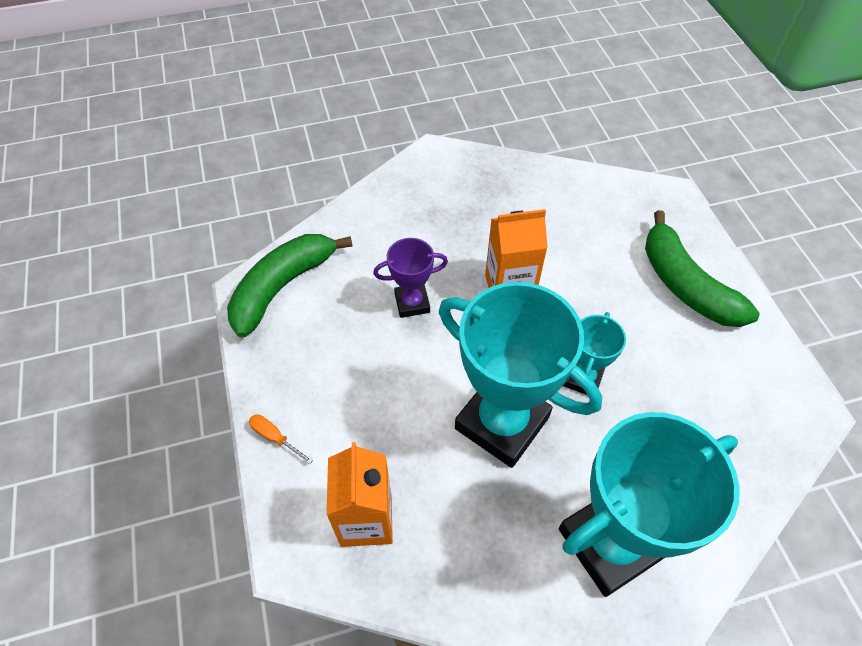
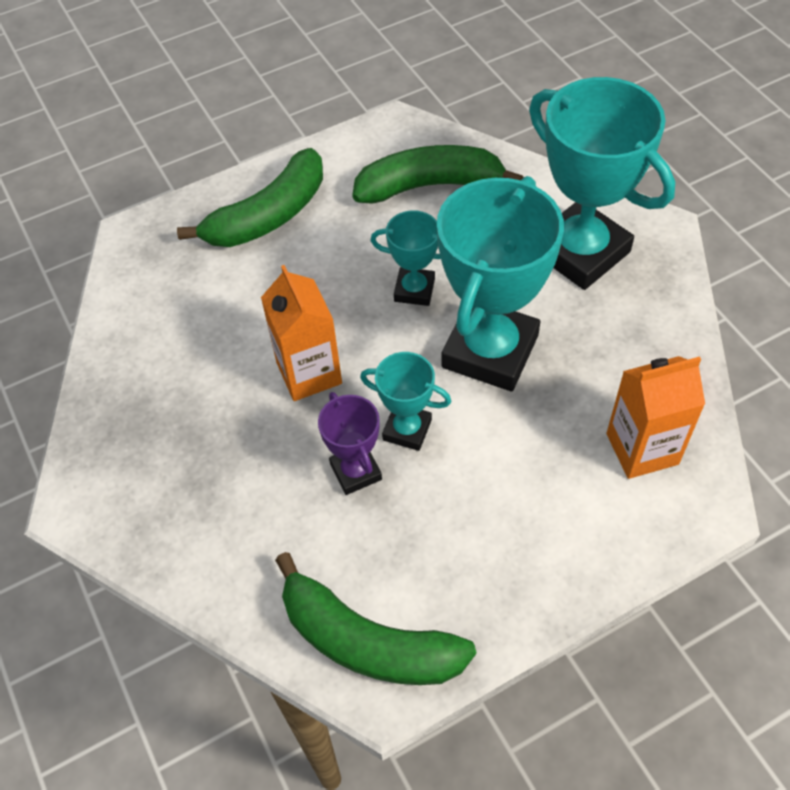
camera: 100 degrees left, 0 degrees up
orange screwdriver [249,414,313,464] -> none
none -> green banana [352,145,523,204]
none -> turquoise trophy [360,352,451,451]

